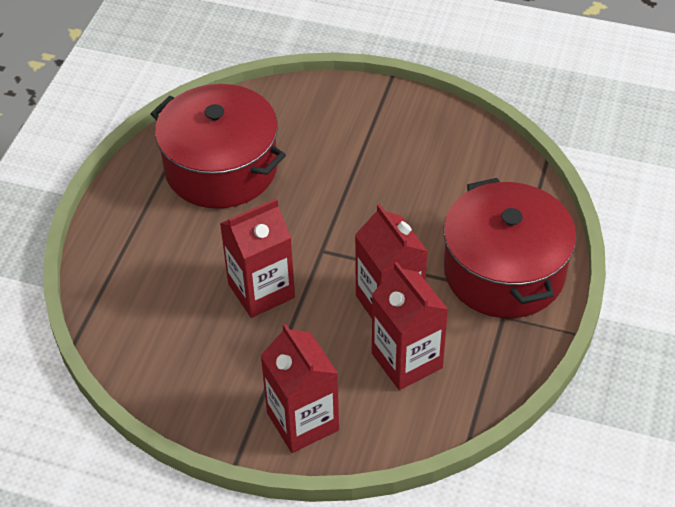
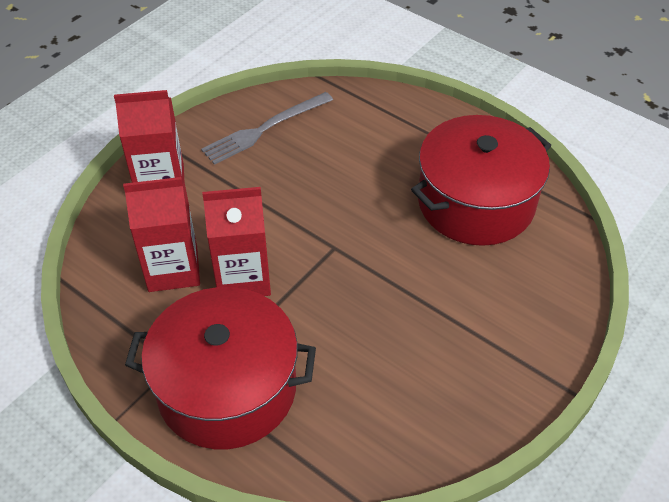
camera: 110 degrees right, 0 degrees up
red carton [220,198,295,318] -> none
none -> grey fork [201,92,333,165]

